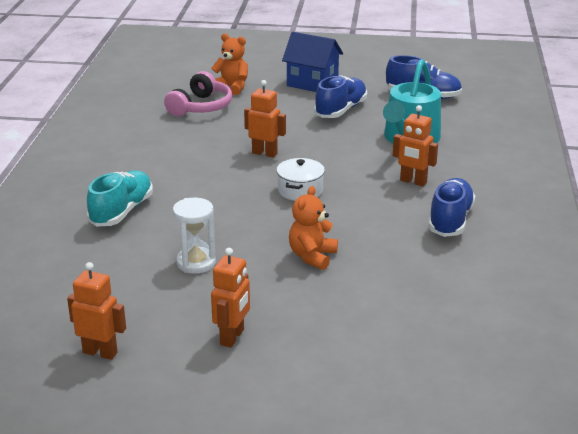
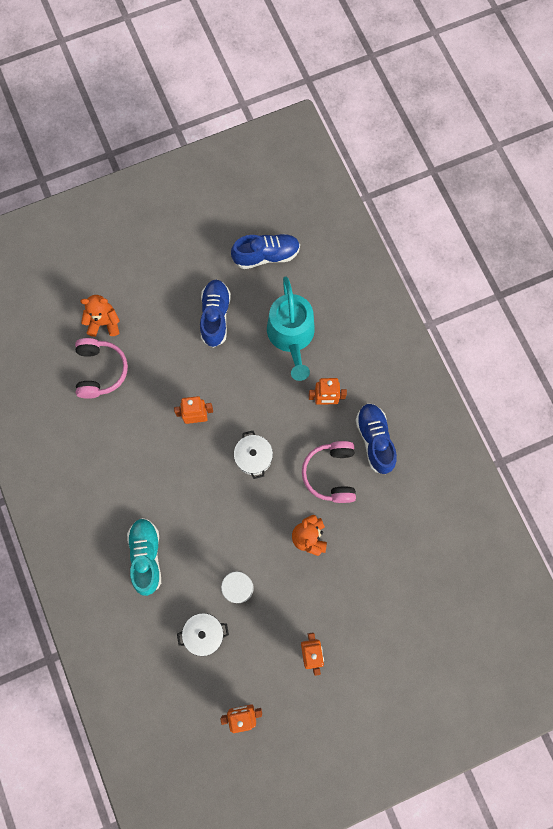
camera: 30 degrees left, 45 degrees up
blue house [282,32,343,92] -> none
none -> white pot [177,613,229,656]
none -> pink headphones [302,441,356,503]

